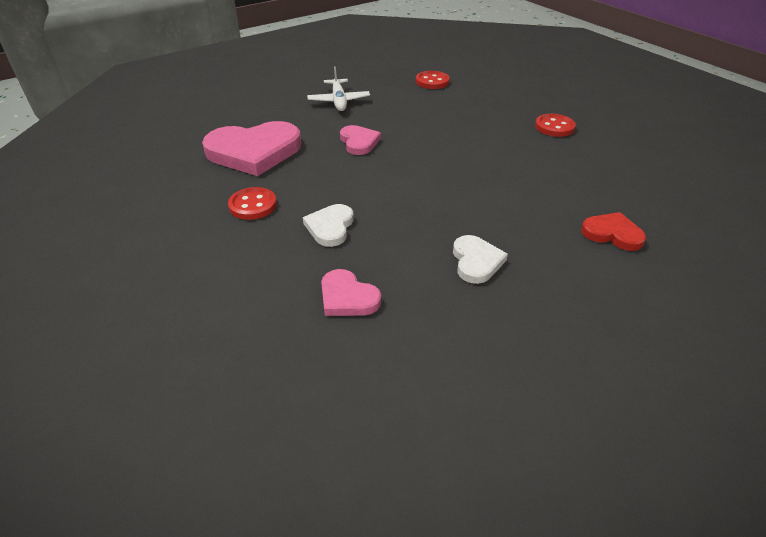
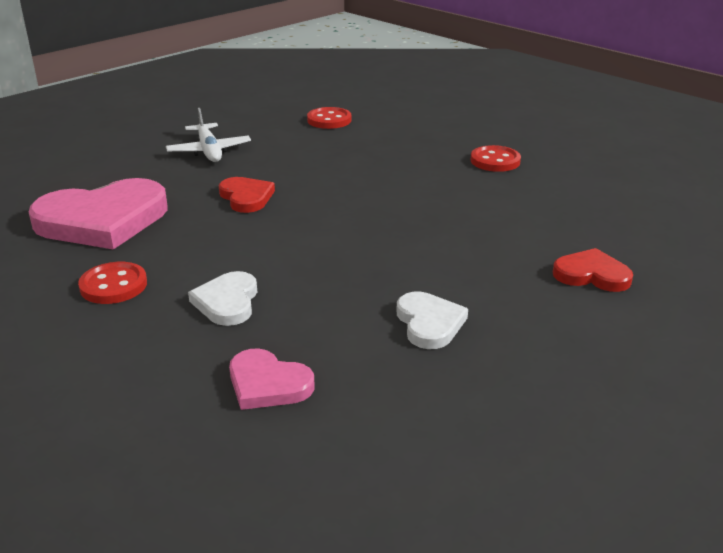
camera: 10 degrees left, 10 degrees down
pink heart [340,125,381,155] -> red heart [219,177,275,213]

